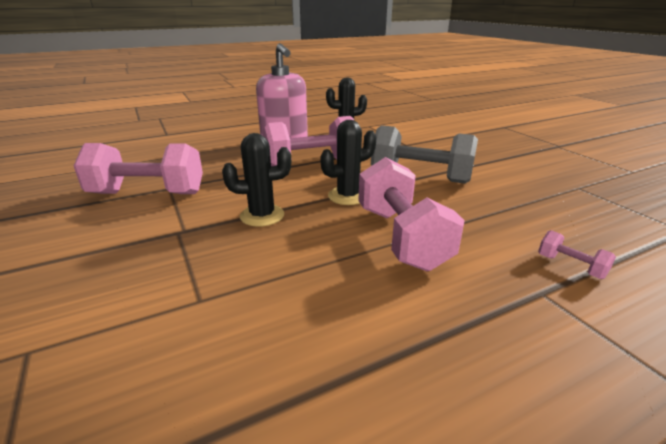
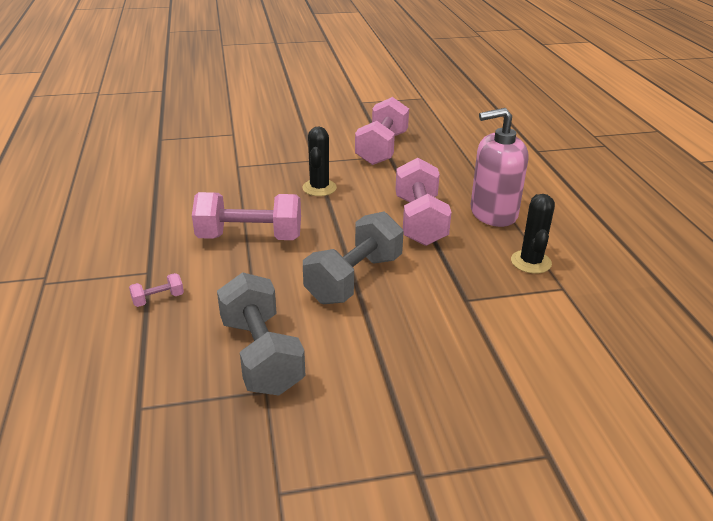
camera: 105 degrees right, 5 degrees up
black cactus [320,120,377,205] -> none
none -> grey dumbbell [217,272,305,395]

